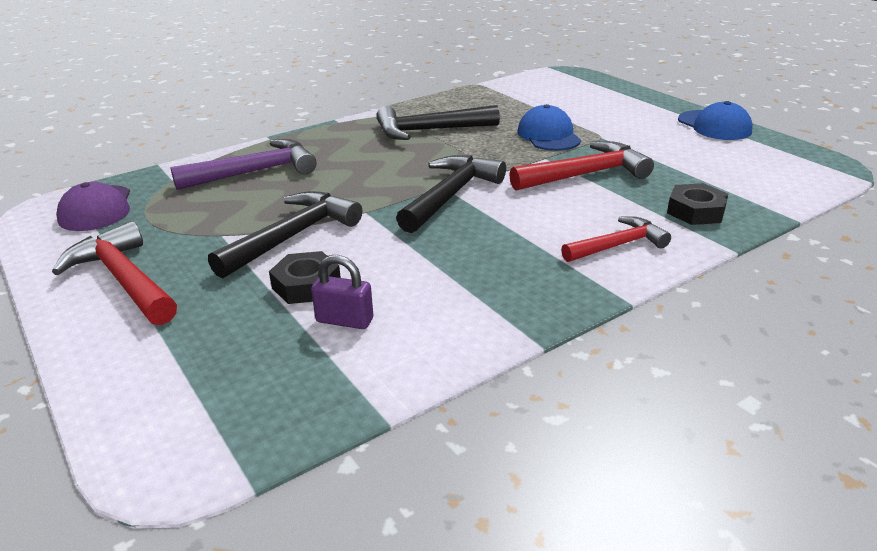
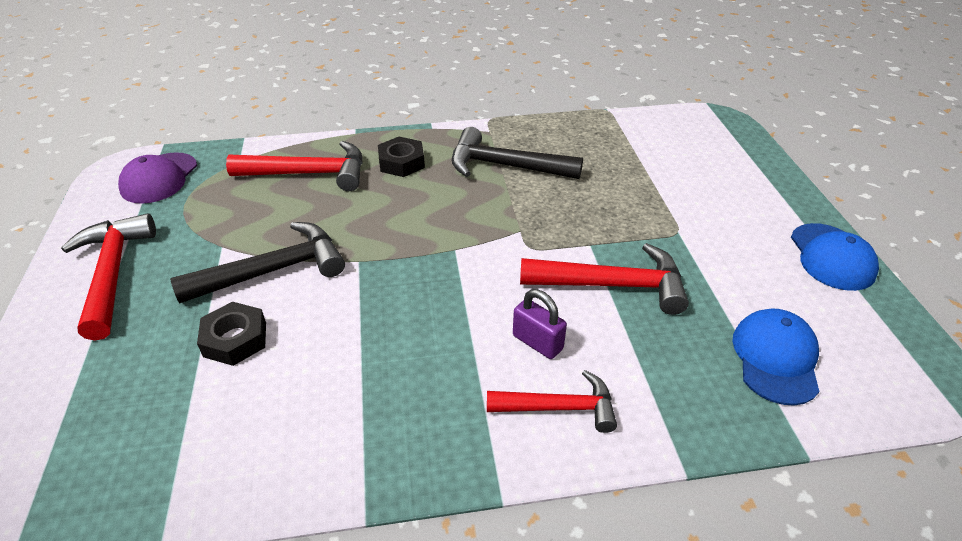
camera: 25 degrees right, 10 degrees up
purple hammer [171,139,317,190] -> red hammer [226,141,363,191]
purple padlock [311,255,373,329] -> purple padlock moved to [513,289,567,359]
black hammer [396,155,506,233] -> none
blue cap [517,104,581,151] -> blue cap moved to [732,309,819,406]
black nut [667,183,728,225] -> black nut moved to [378,137,425,177]

